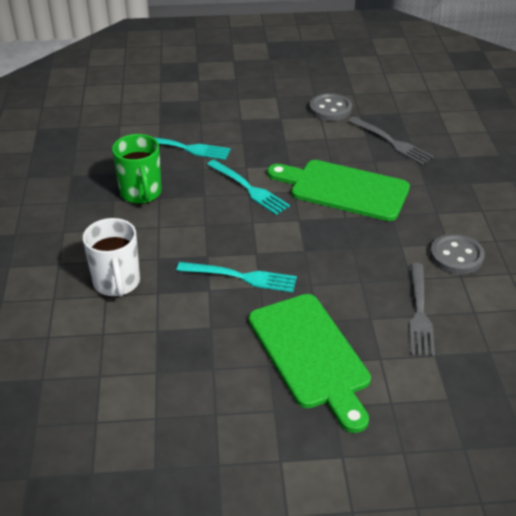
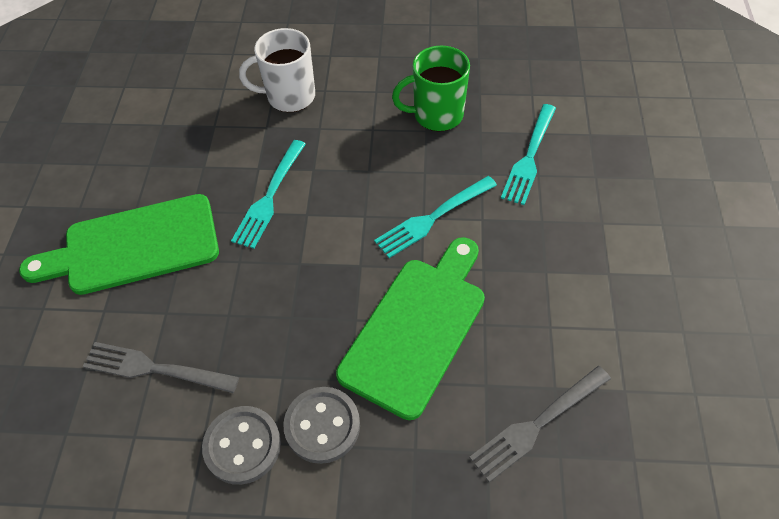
camera: 100 degrees right, 15 degrees up
grey button [309,93,352,121] -> grey button moved to [284,387,360,464]

